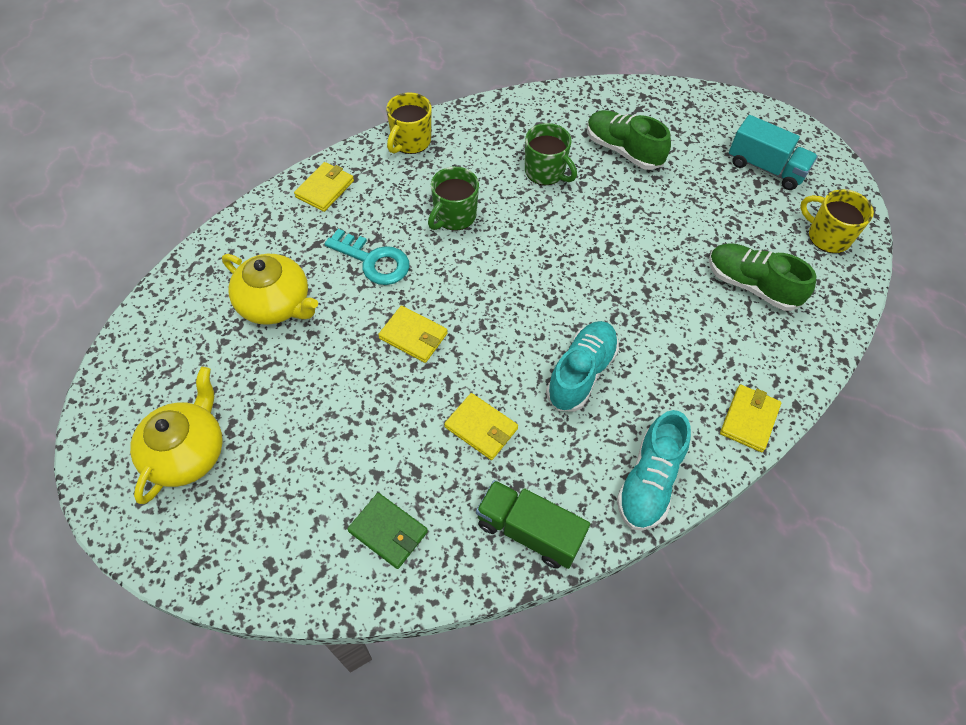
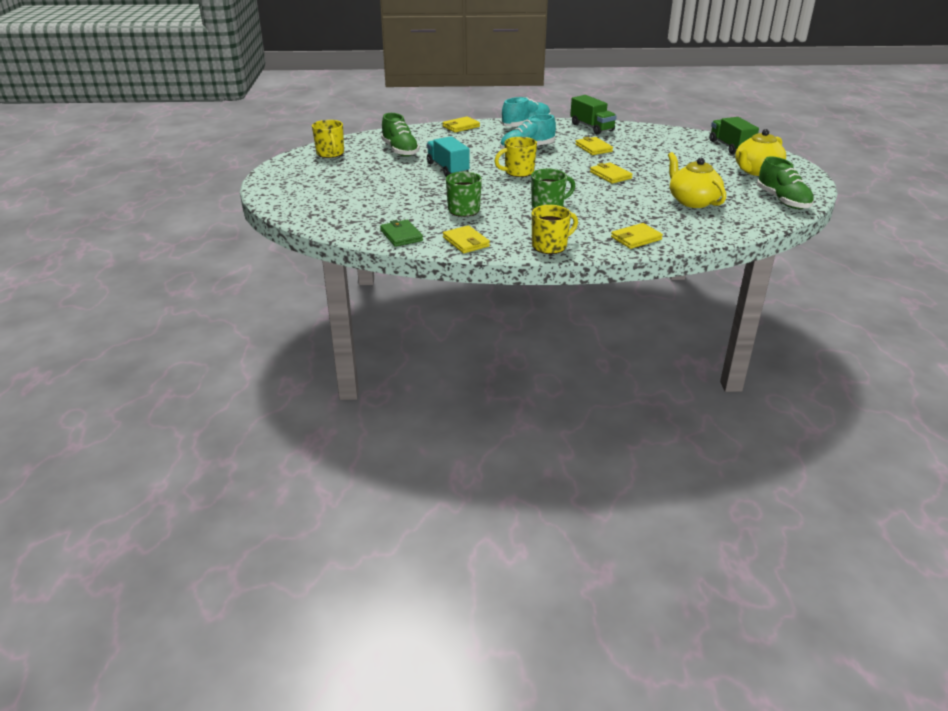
camera: 150 degrees left, 25 degrees down
turquoise key [324,229,410,285] -> none
green wallet [347,493,428,569] -> green wallet moved to [380,220,423,247]
green shoe [587,110,671,170] -> green shoe moved to [757,156,814,209]
turquoise truck [729,115,818,190] -> turquoise truck moved to [427,136,470,177]
none -> yellow wallet [443,225,490,253]
none -> yellow mug [494,137,537,177]
none -> green truck [709,117,759,154]

